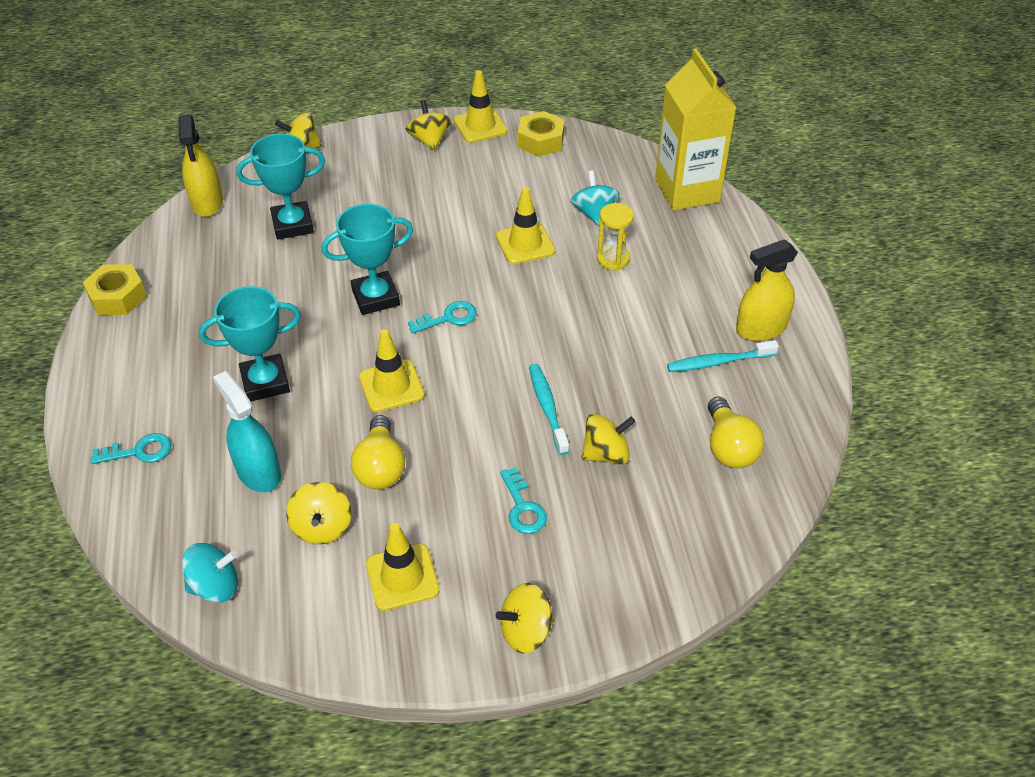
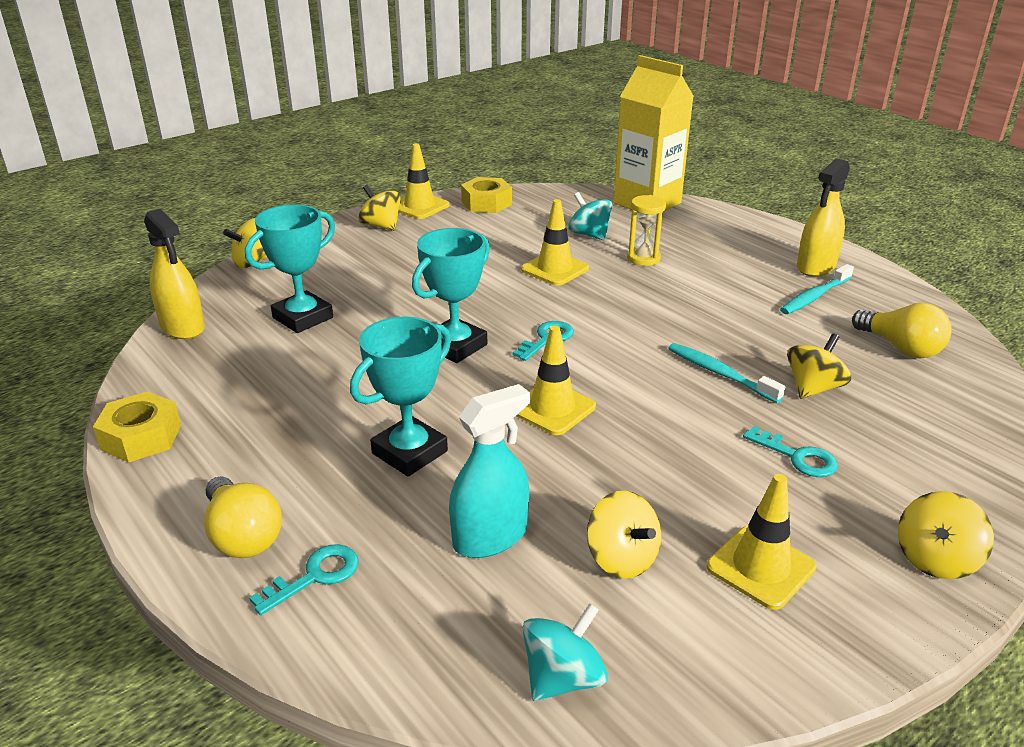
camera: 30 degrees left, 15 degrees down
turquoise spray bottle [213,371,281,492] -> turquoise spray bottle turned 120 degrees clockwise [449,384,530,558]
yellow light bulb [351,415,405,489] -> yellow light bulb moved to [204,476,282,558]

